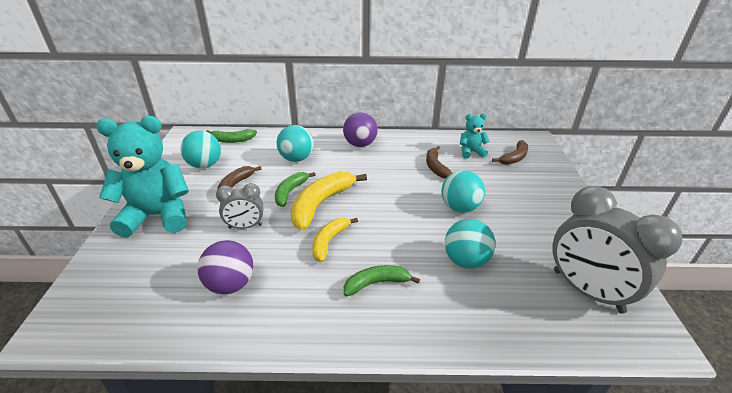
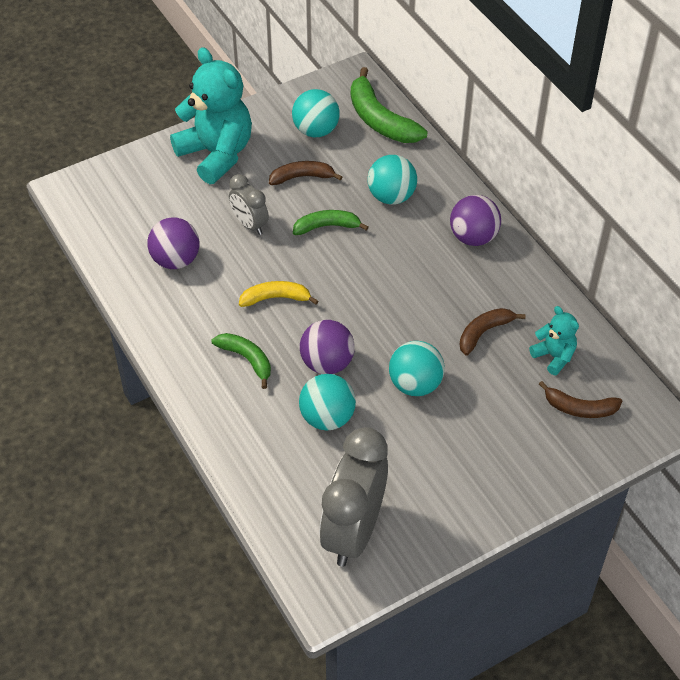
camera: 60 degrees right, 15 degrees up
green banana [206,129,257,143] -> green banana [351,67,428,143], size x1.65
yellow banana [291,172,367,231] -> none
none -> purple ball [300,320,355,374]

